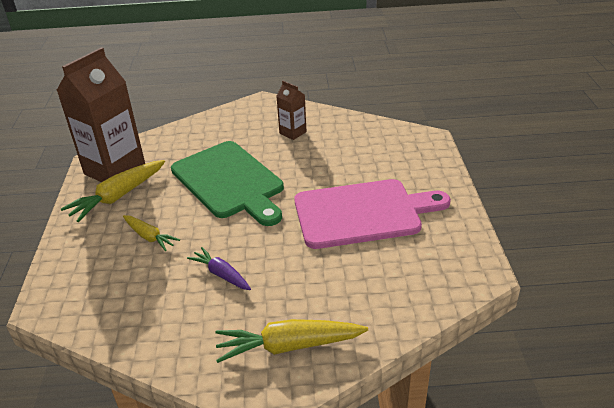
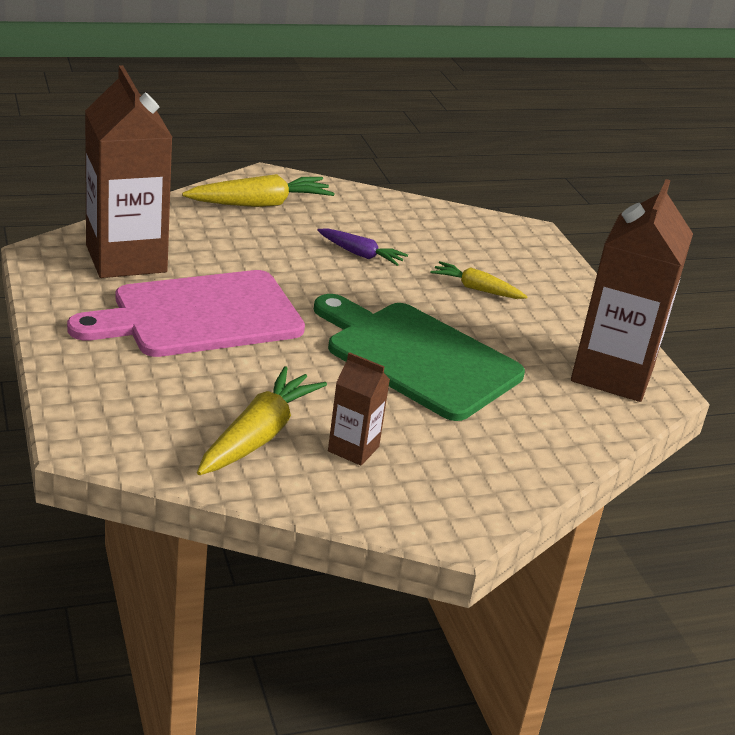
camera: 160 degrees right, 5 degrees down
yellow carrot [61,160,165,222] -> yellow carrot moved to [197,366,327,475]
none -> brown carton [85,65,173,278]

